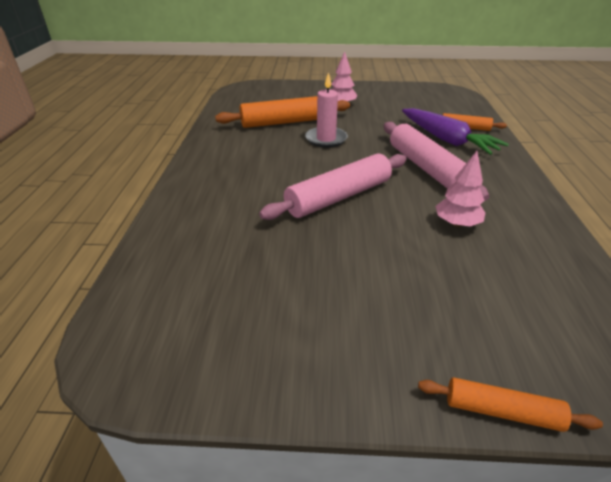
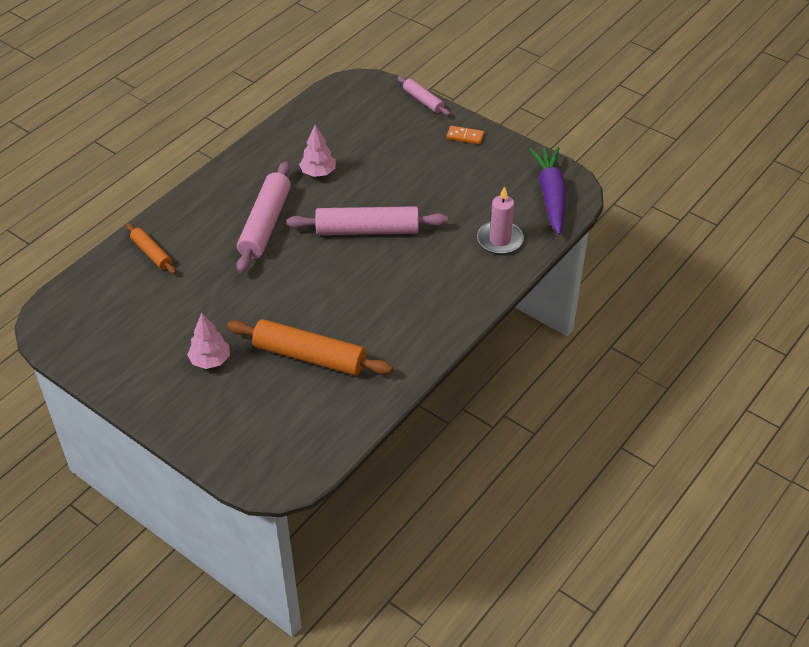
camera: 145 degrees left, 10 degrees up
pink candle [305,72,348,148] -> pink candle moved to [477,186,524,255]
purple carrot [402,108,509,155] -> purple carrot moved to [529,147,566,235]
orange rolling pin [418,377,603,432] -> pink rolling pin [397,76,451,116]
none -> orange domino [446,126,484,145]

